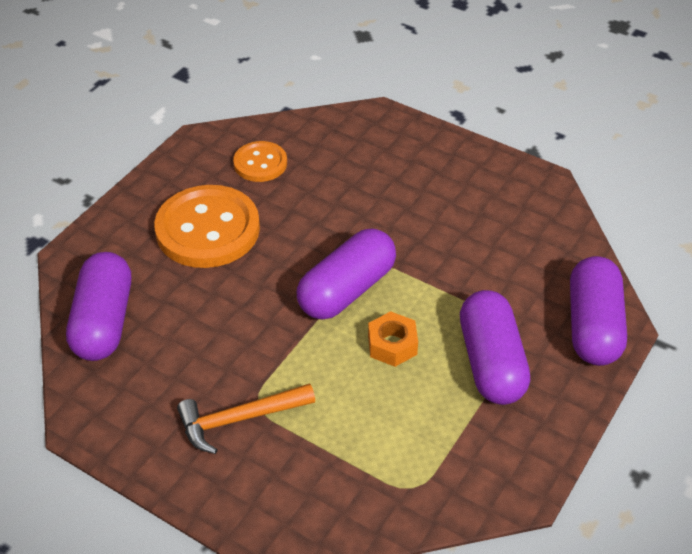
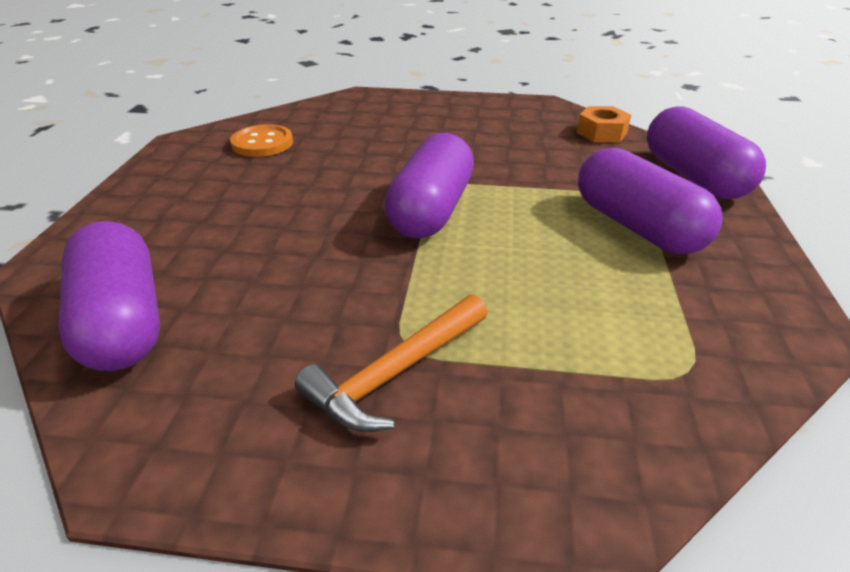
camera: 25 degrees left, 10 degrees down
orange button [154,185,260,268] -> none
orange nut [368,311,418,367] -> orange nut moved to [577,106,631,142]

